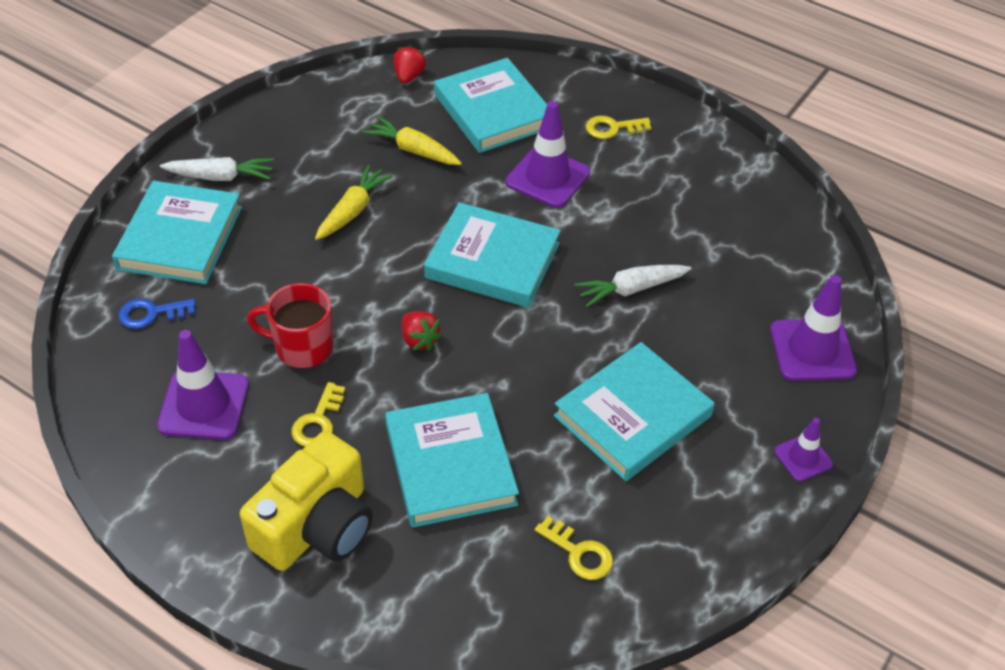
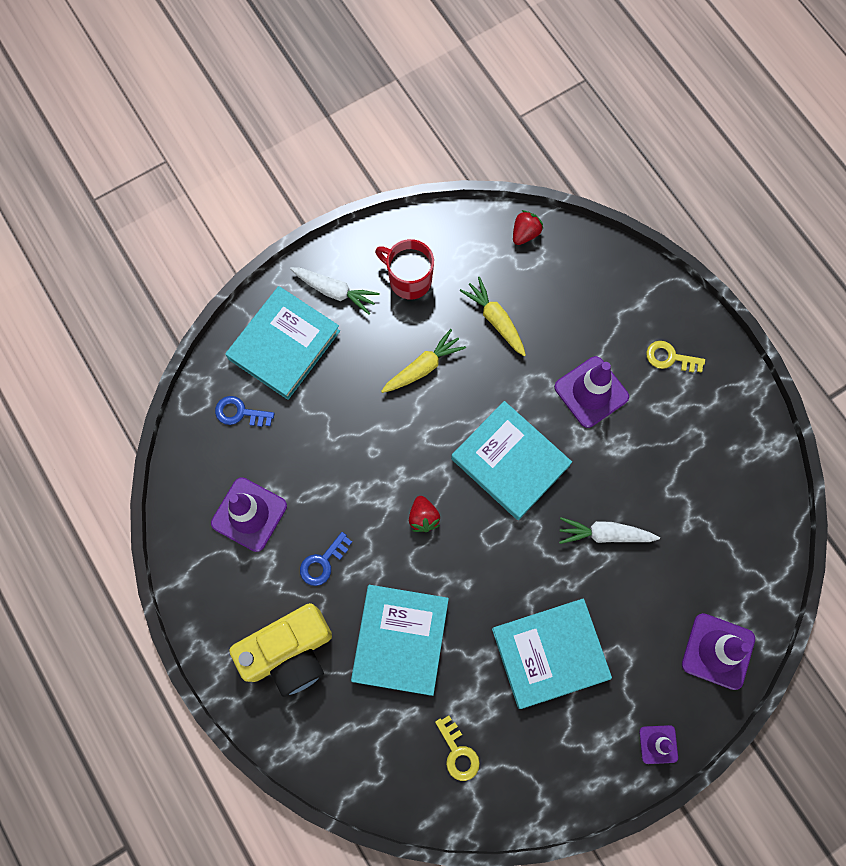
camera: 25 degrees right, 25 degrees up
red mug [247,283,333,368] -> red mug moved to [375,239,434,299]
yellow key [292,382,345,447] -> blue key [300,532,352,586]
turquoise book [434,58,547,153] -> none

